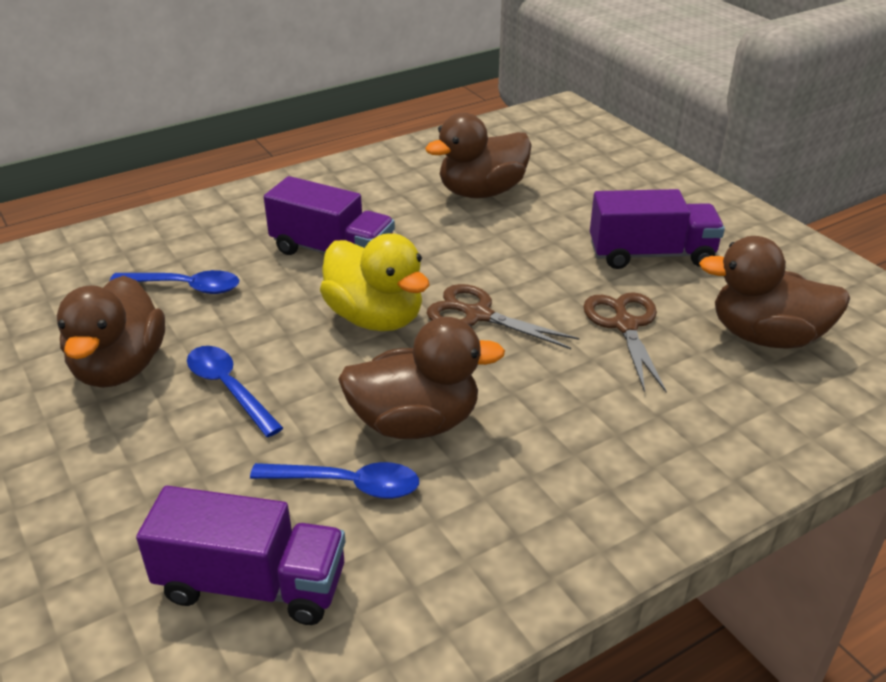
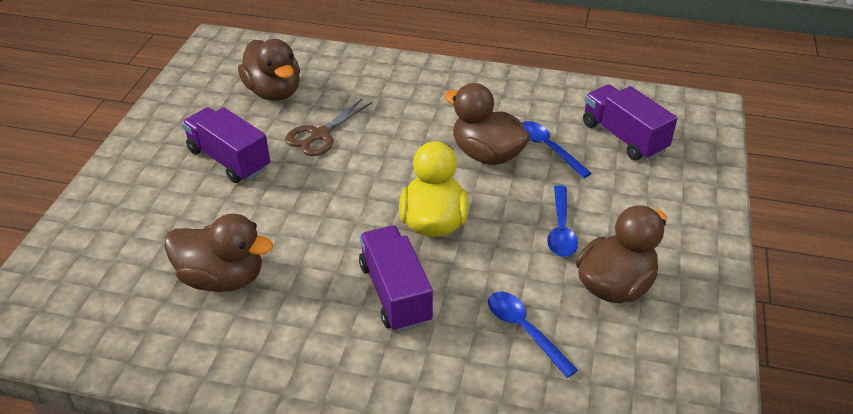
camera: 135 degrees left, 5 degrees up
brown scissors [427,284,579,349] -> none

